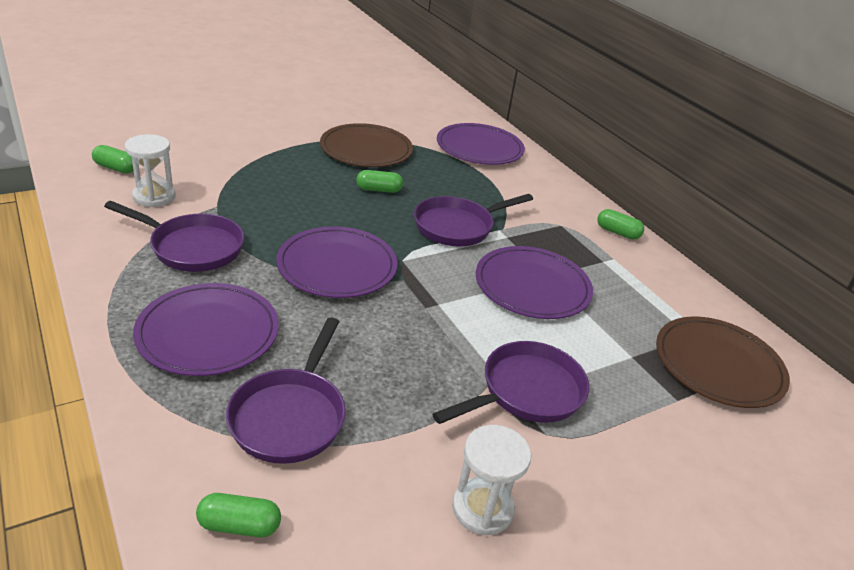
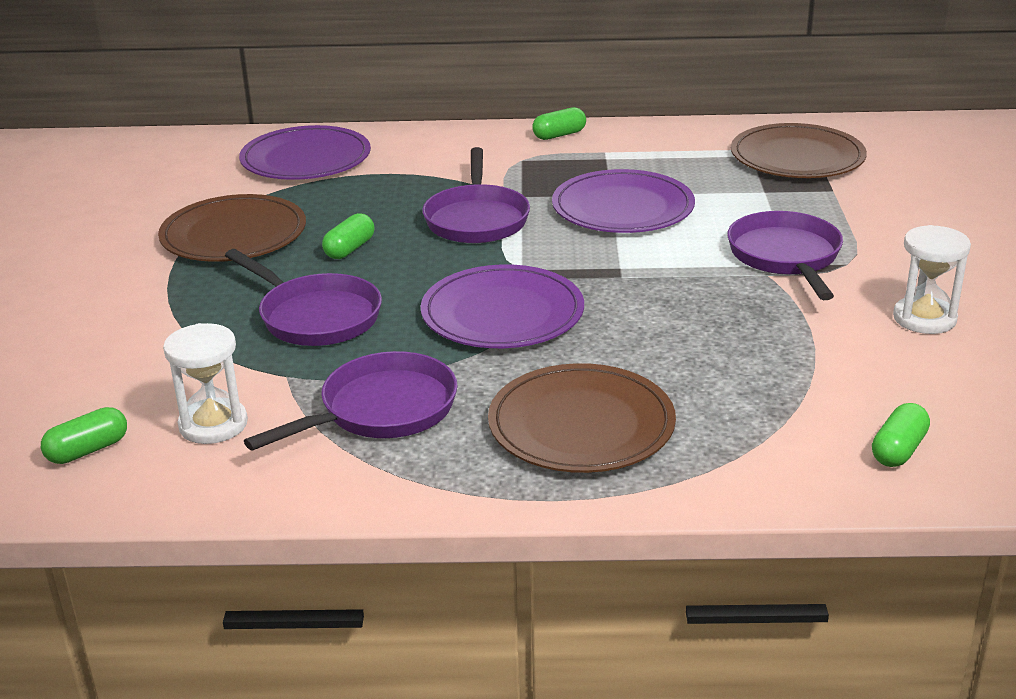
camera: 55 degrees left, 5 degrees down
purple plate [133,283,279,376] -> brown plate [488,363,676,473]
purple pan [226,317,346,464] -> purple pan moved to [225,249,382,346]

